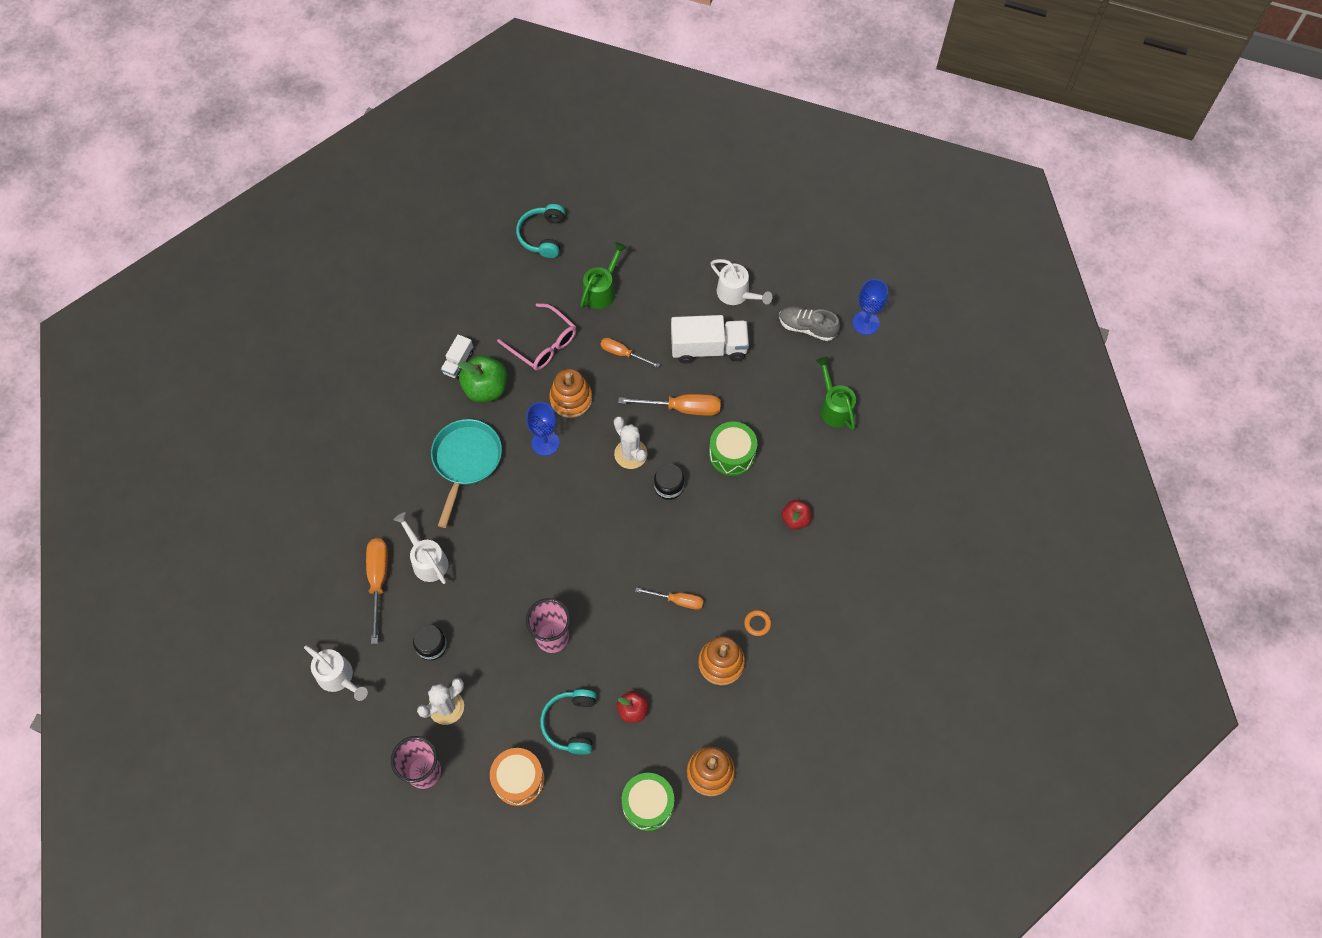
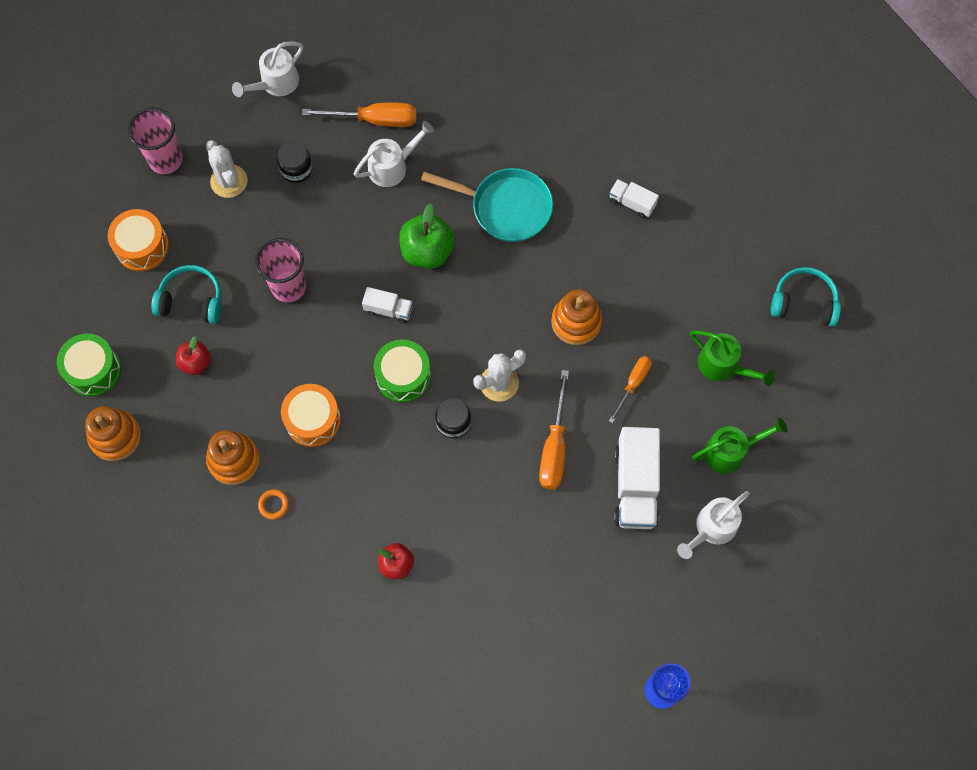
camera: 95 degrees right, 5 degrees up
green apple [458,356,507,403] -> green apple moved to [399,204,455,269]
pink glasses [497,303,576,370] -> none
blue goblet [526,402,560,456] -> none
orange screwdriver [635,588,704,610] -> orange drum [281,384,341,447]
green drum [709,422,757,476] -> green drum moved to [374,339,431,403]
grey shoe [779,306,840,341] -> none
green watering can [816,357,856,430] -> green watering can moved to [692,418,788,474]
none -> white truck [362,287,413,323]

